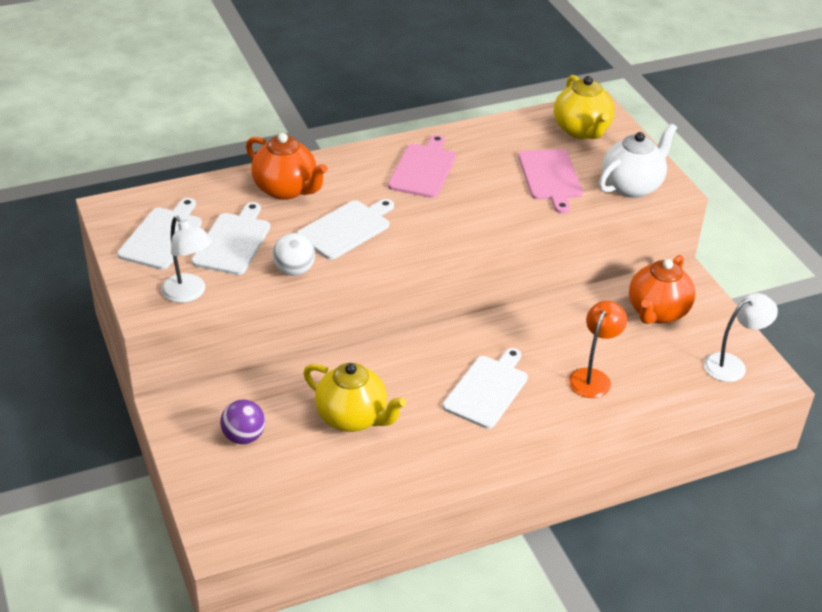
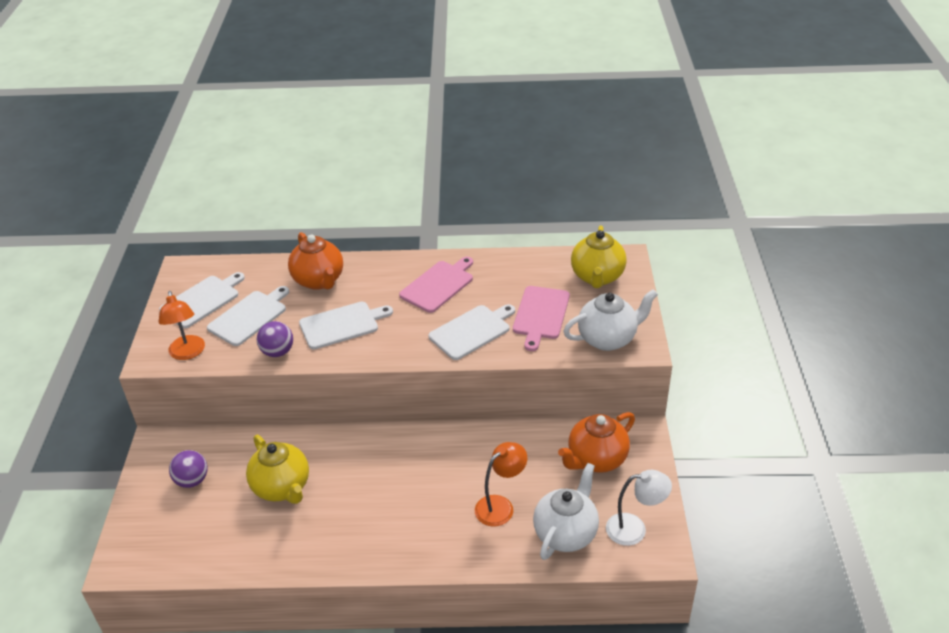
camera: 25 degrees right, 0 degrees up
white lamp [161,216,212,303] -> orange lamp [159,291,205,360]
white ball [272,233,315,276] -> purple ball [257,321,293,357]
white cutting board [443,348,528,429] -> white cutting board moved to [428,304,515,360]
none -> white teapot [533,463,599,560]

